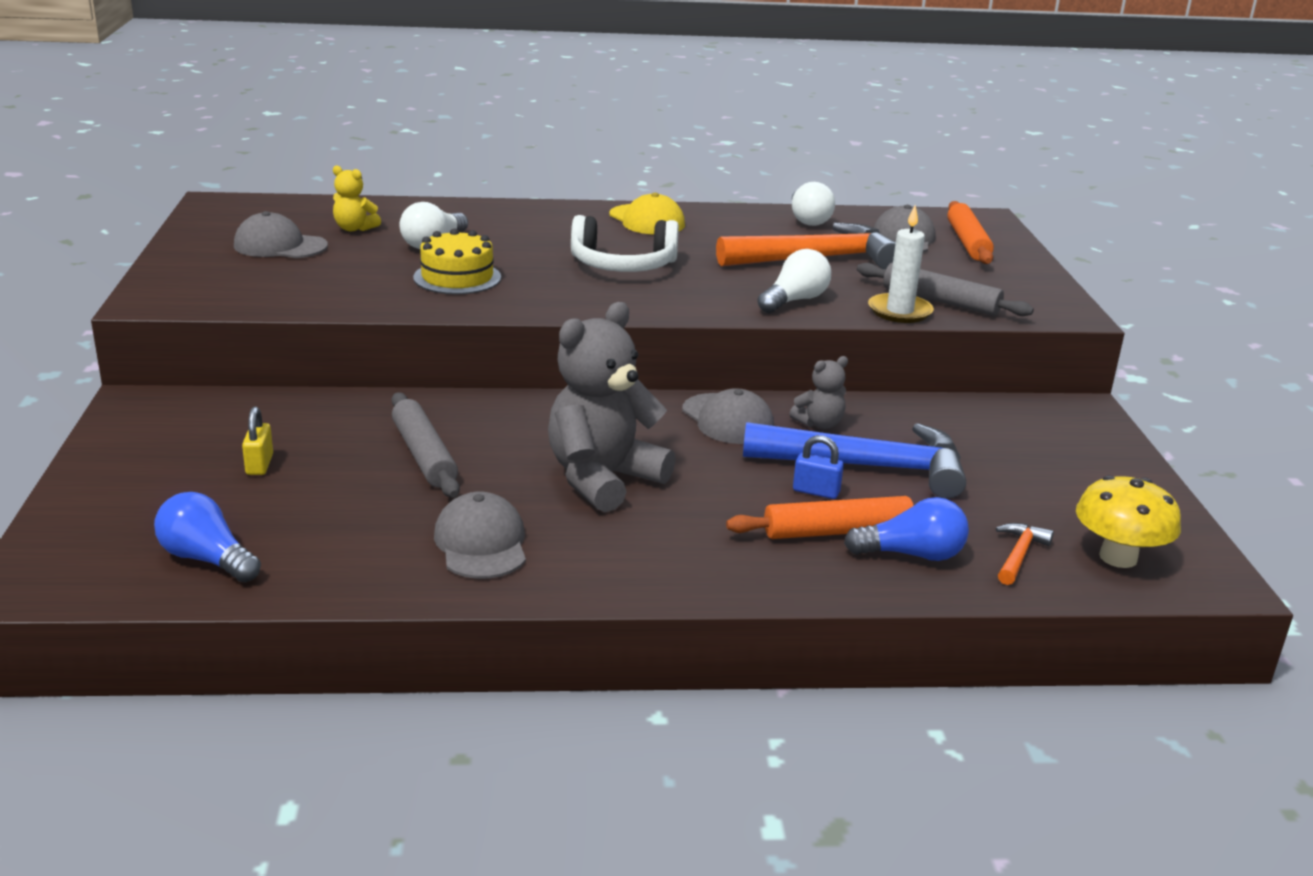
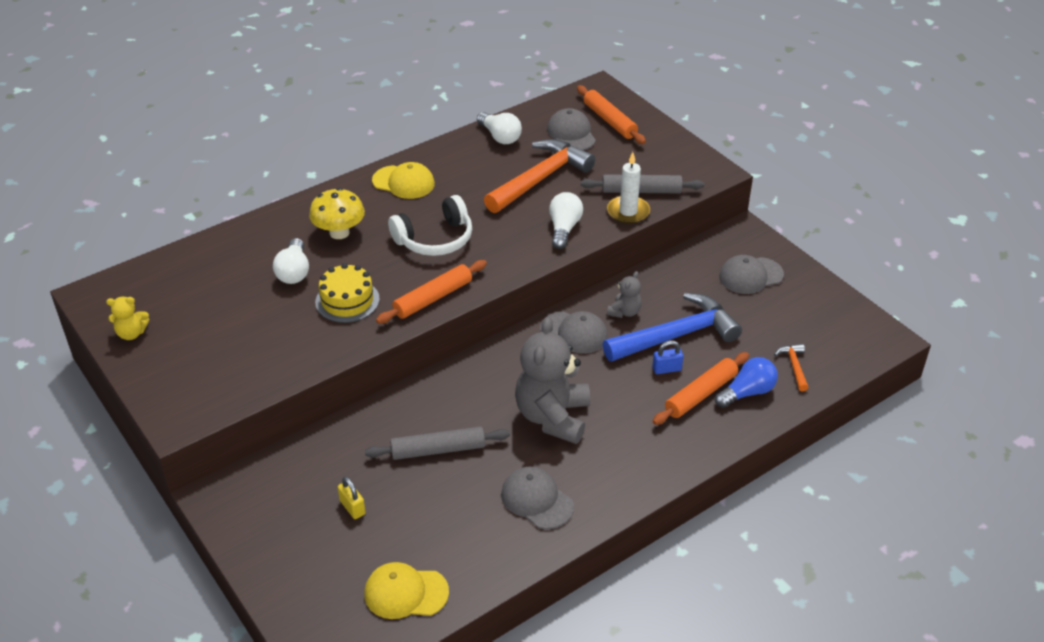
camera: 30 degrees left, 15 degrees up
blue light bulb [154,492,261,582] -> yellow cap [365,562,449,619]
grey cap [234,211,328,258] -> grey cap moved to [719,255,784,294]
yellow teddy bear [333,165,381,231] -> yellow teddy bear moved to [106,297,149,340]
grey rolling pin [392,392,460,498] -> grey rolling pin turned 45 degrees counterclockwise [365,426,510,460]
yellow mushroom [1076,475,1181,568] -> yellow mushroom moved to [309,188,365,239]
none -> orange rolling pin [376,260,487,324]

